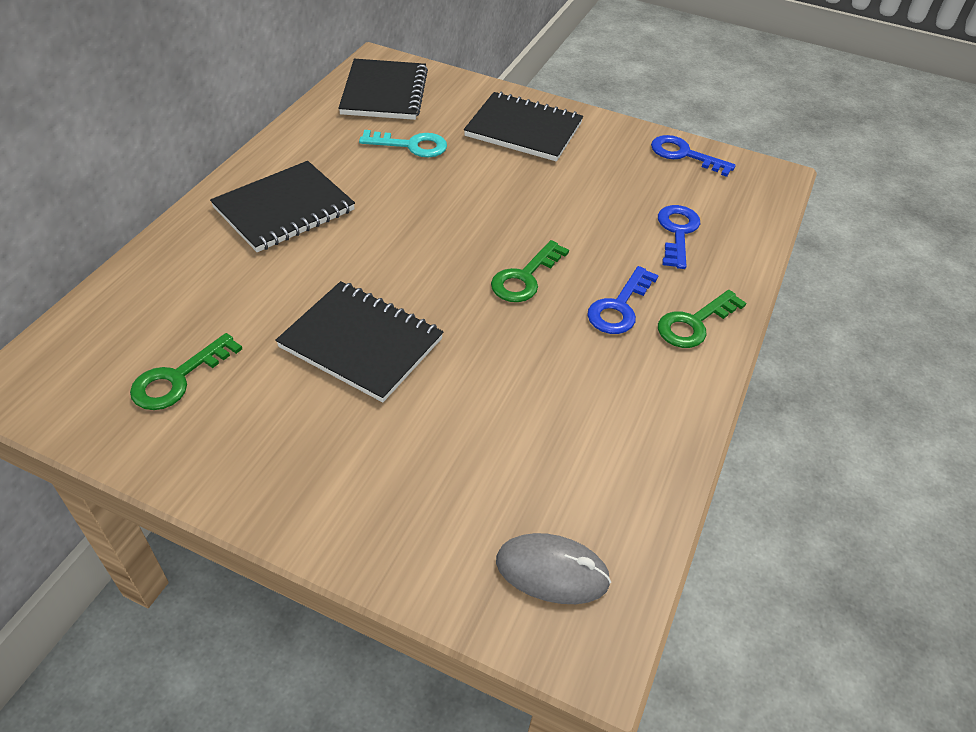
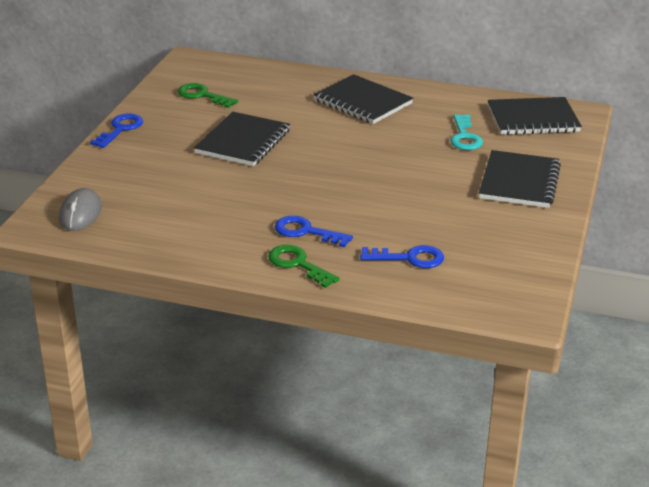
camera: 85 degrees right, 15 degrees down
green key [491,240,569,302] -> none
blue key [651,135,736,177] -> blue key moved to [90,113,143,148]

